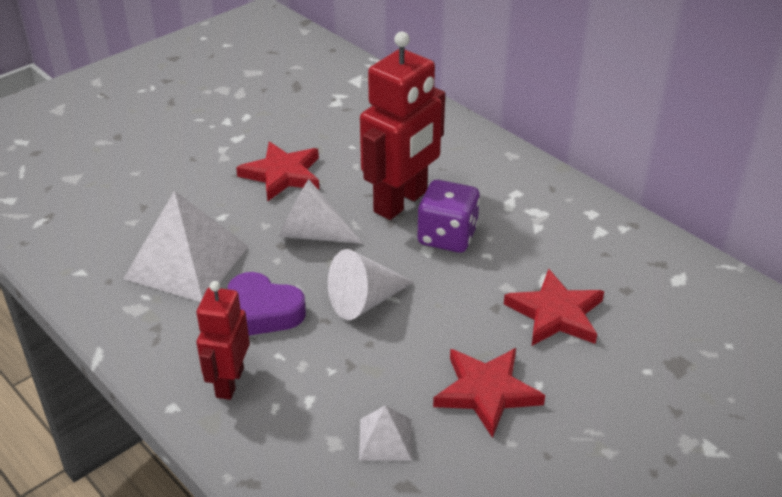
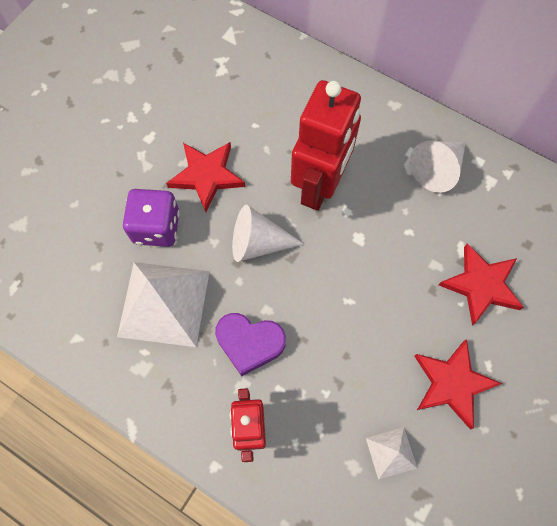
camera: 15 degrees left, 30 degrees up
white cone [328,249,414,320] -> white cone moved to [410,141,466,193]
purple dice [417,180,480,253] -> purple dice moved to [123,189,180,247]

